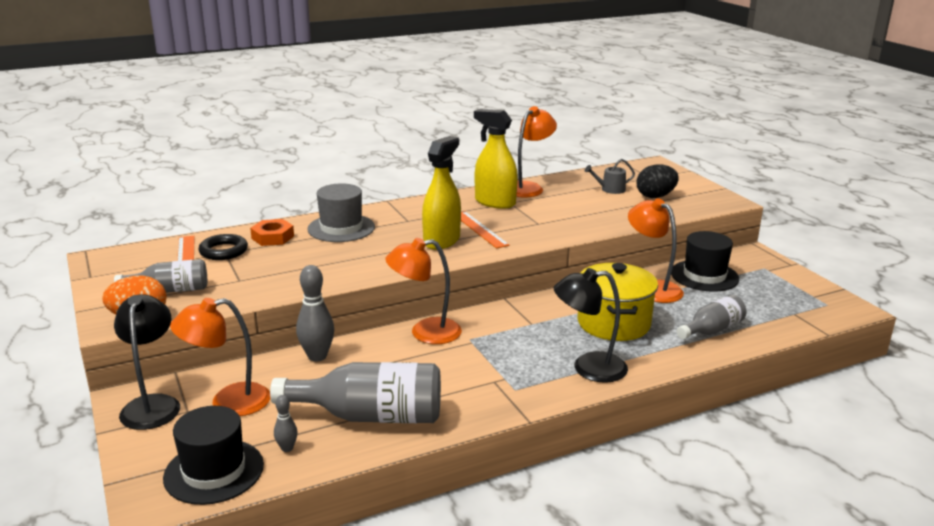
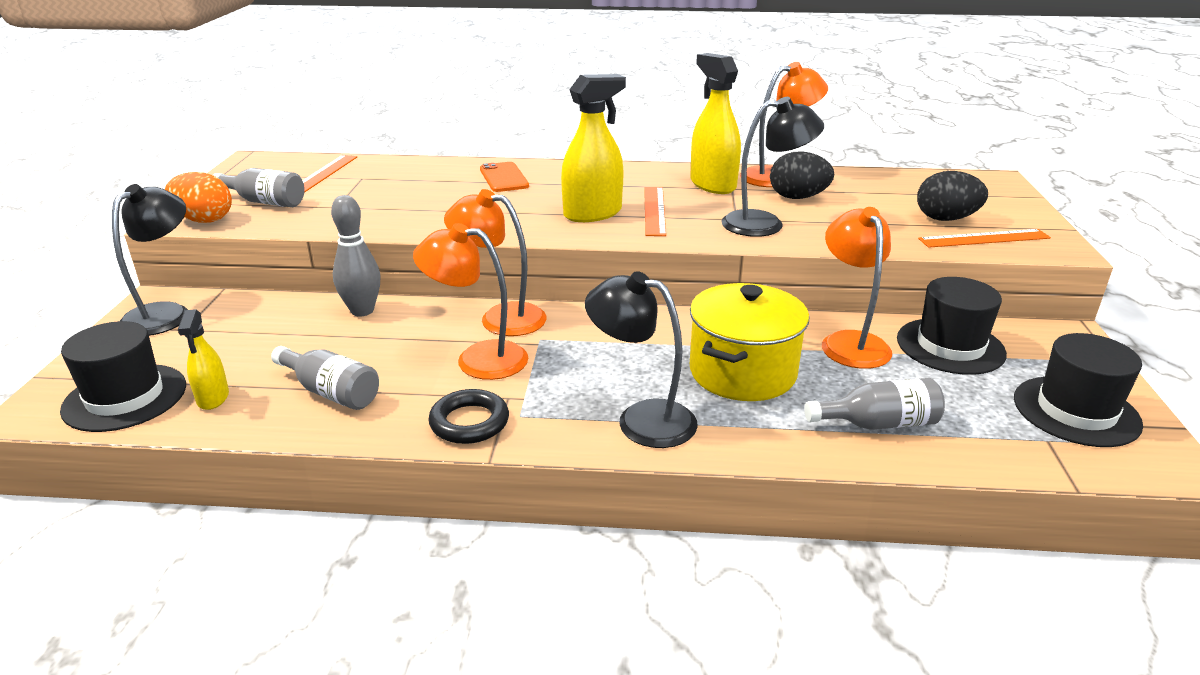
camera: 30 degrees right, 5 degrees up
orange lamp [170,298,270,416] -> orange lamp moved to [413,223,528,380]
black ring [198,234,248,260] -> black ring moved to [428,389,509,444]
orange nut [250,219,294,246] -> none
grey bottle [270,362,441,423] -> grey bottle [271,346,379,410], size x0.59
grey bowling pin [274,395,298,452] -> yellow spray bottle [178,309,229,410]
grey hat [307,183,375,242] -> orange phone [480,162,529,192]
grey watering can [585,159,635,194] -> none
none -> black lamp [721,97,824,237]
none -> black egg [770,151,834,199]
none -> orange ruler [918,229,1051,248]
none -> black hat [1014,333,1143,447]

